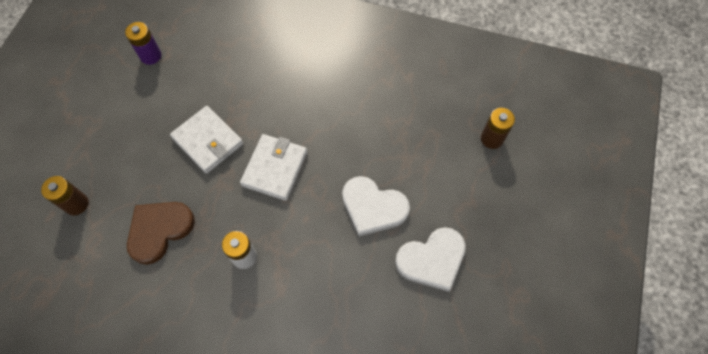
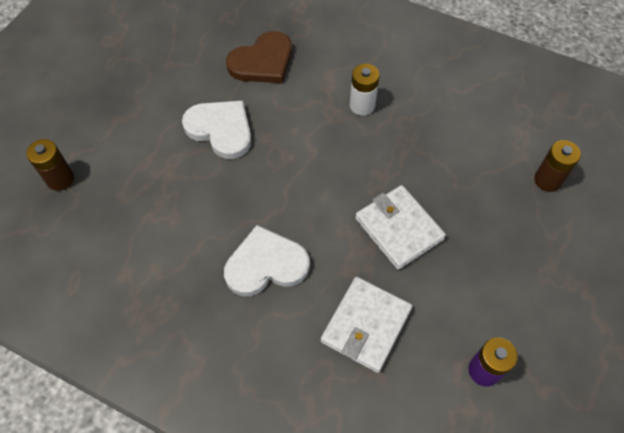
camera: 170 degrees left, 5 degrees down
brown heart [127,202,195,265] -> brown heart moved to [226,31,292,83]
white wallet [240,134,307,201] -> white wallet moved to [321,277,412,373]
white heart [395,227,466,292] -> white heart moved to [224,225,310,296]

